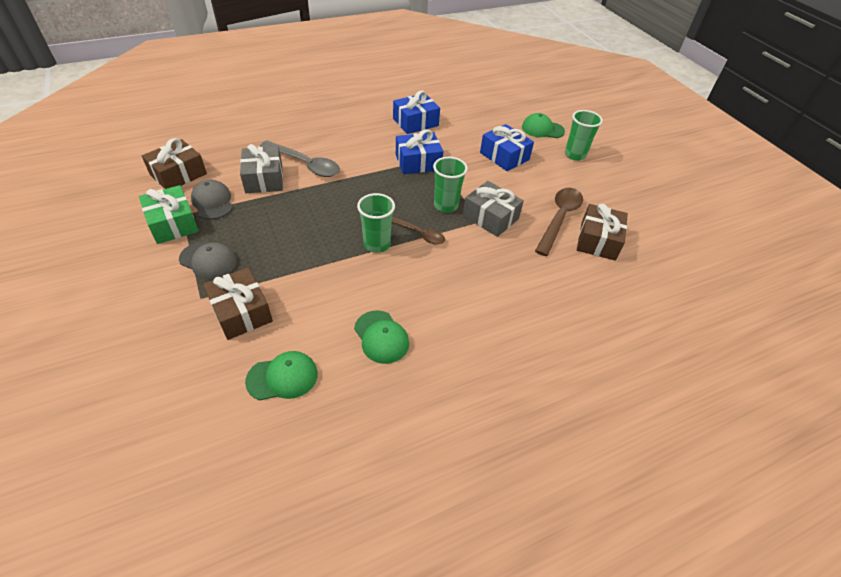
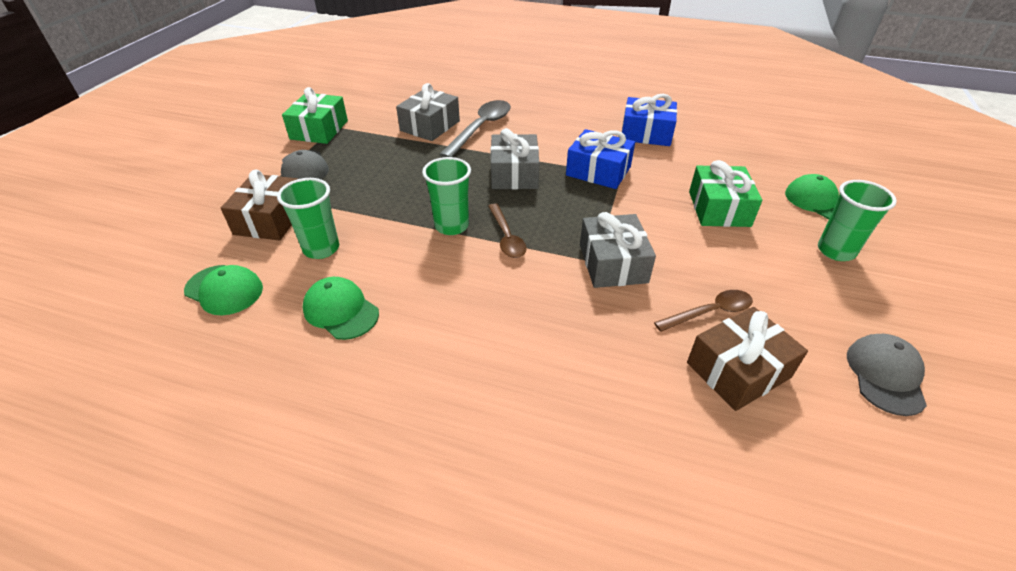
camera: 45 degrees right, 5 degrees down
brown gift [142,138,207,189] -> none
grey cap [191,180,233,219] -> grey cap moved to [847,334,927,416]
grey spoon [260,141,340,177] -> grey spoon turned 135 degrees counterclockwise [439,100,511,157]
green cap [354,310,409,364] -> green cap turned 120 degrees clockwise [303,277,379,340]
green cup [433,157,468,213] -> green cup moved to [277,178,339,259]
blue gift [480,124,534,171] -> green gift [689,160,762,227]
brown spoon [535,188,583,256] -> brown spoon [654,290,753,332], size x0.64
none -> grey gift [491,128,539,189]

